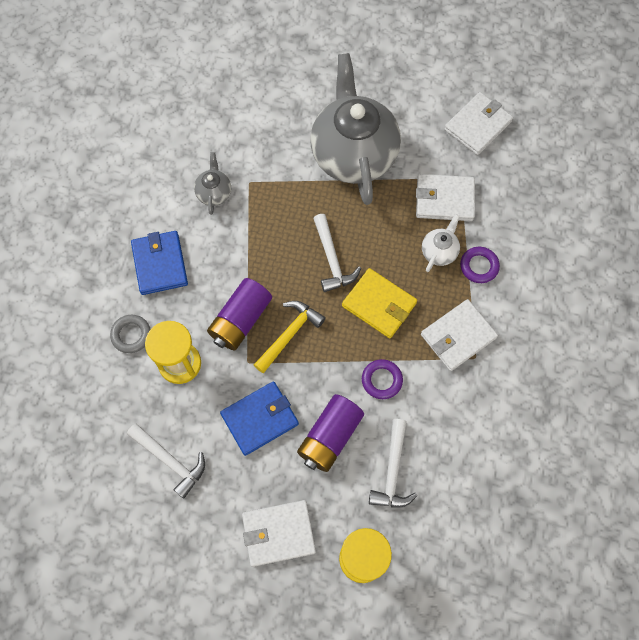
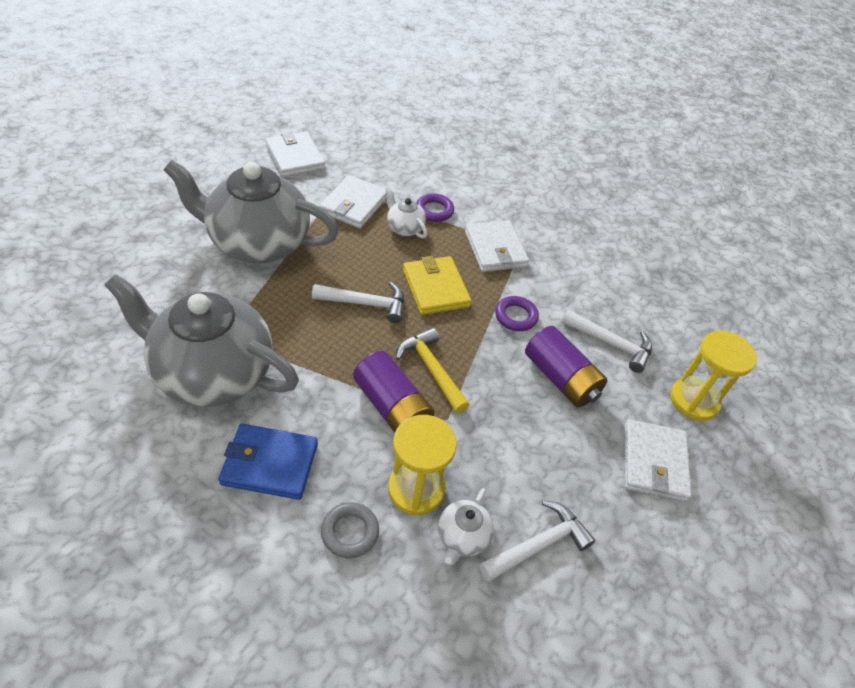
camera: 75 degrees left, 20 degrees down
grey teapot [194,152,231,215] -> grey teapot [105,274,299,407], size x2.42
blue wallet [220,381,299,456] -> none
yellow wallet [342,268,417,338] -> yellow wallet turned 75 degrees counterclockwise [403,256,471,315]
none -> white teapot [438,488,494,565]

